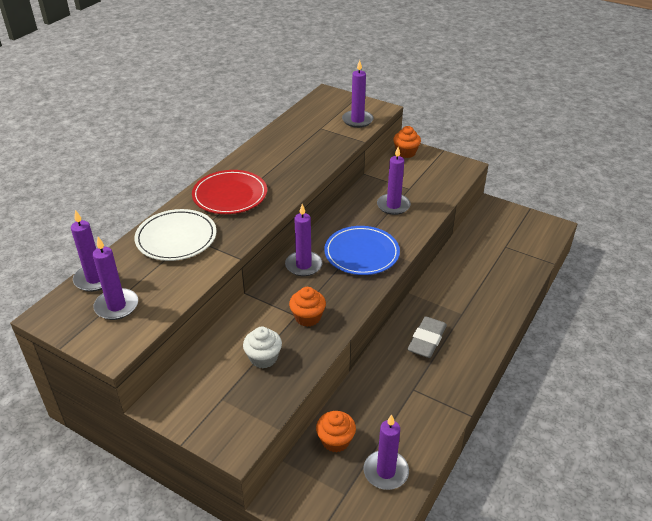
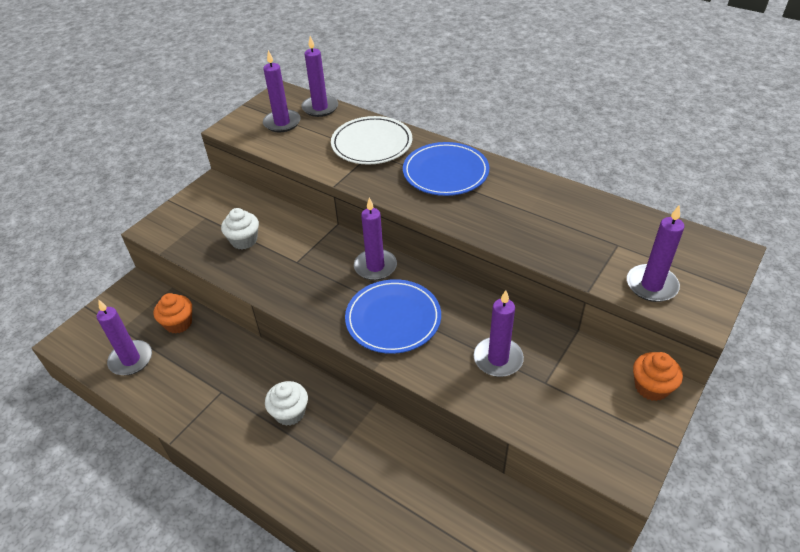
camera: 95 degrees right, 5 degrees up
red plate [192,170,267,214] -> blue plate [403,142,489,196]
orange cupcake [289,287,326,327] -> none
grey eraser [407,316,447,358] -> white cupcake [265,381,308,426]

